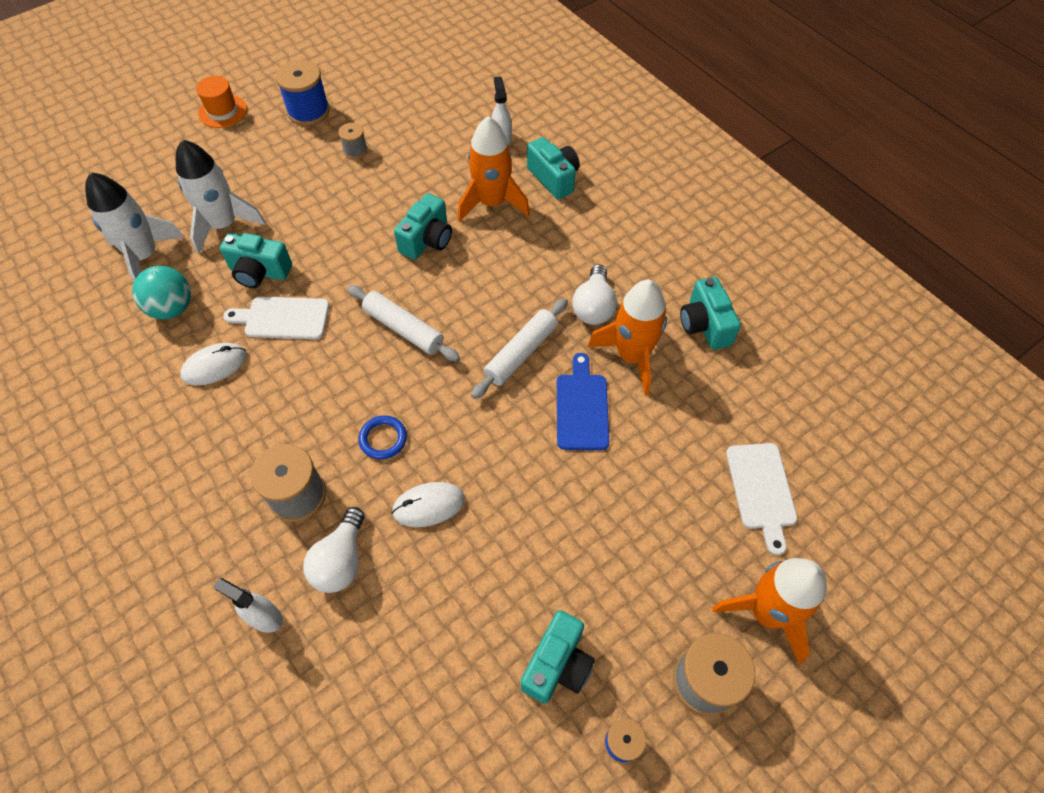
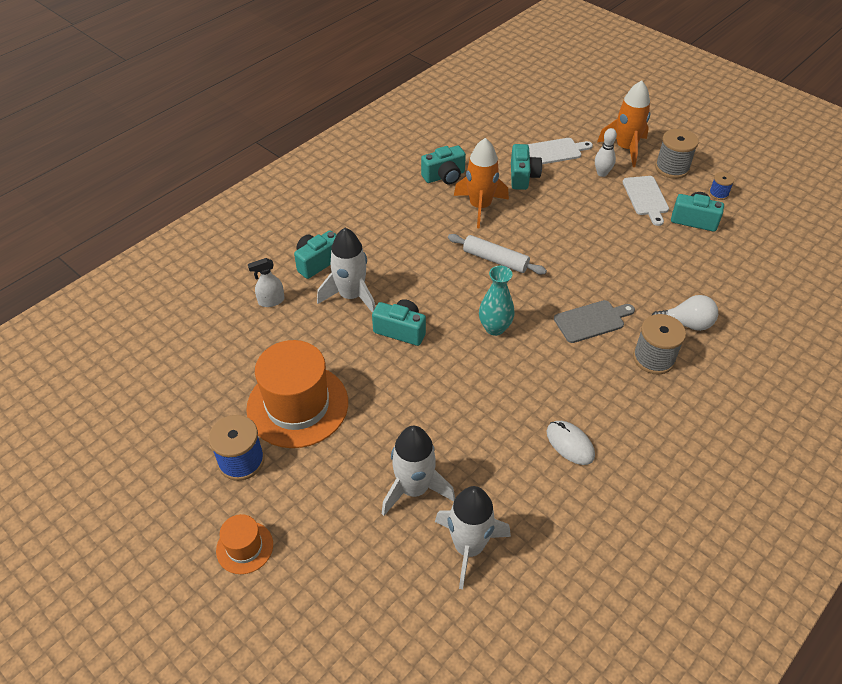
camera: 100 degrees left, 10 degrees down
turquoise ball [132,266,191,320] -> none
white spray bottle [213,578,283,633] -> none
turquoise camera [220,233,292,288] -> turquoise camera moved to [511,144,542,190]
white cutting board [223,297,329,339] -> white cutting board moved to [623,176,669,226]
grey spool [338,123,368,159] -> orange hat [246,340,348,448]
white rolling pin [348,285,460,362] -> turquoise vase [479,266,514,336]
blue ring [359,415,407,460] -> grey cutting board [554,300,635,343]
white mouse [392,482,465,527] -> none
orange rocket [458,116,530,222] -> white rocket [317,228,375,313]
blue cutting board [557,353,609,450] -> none
white light bulb [572,264,617,325] -> none
none -> white bowling pin [595,128,617,177]

